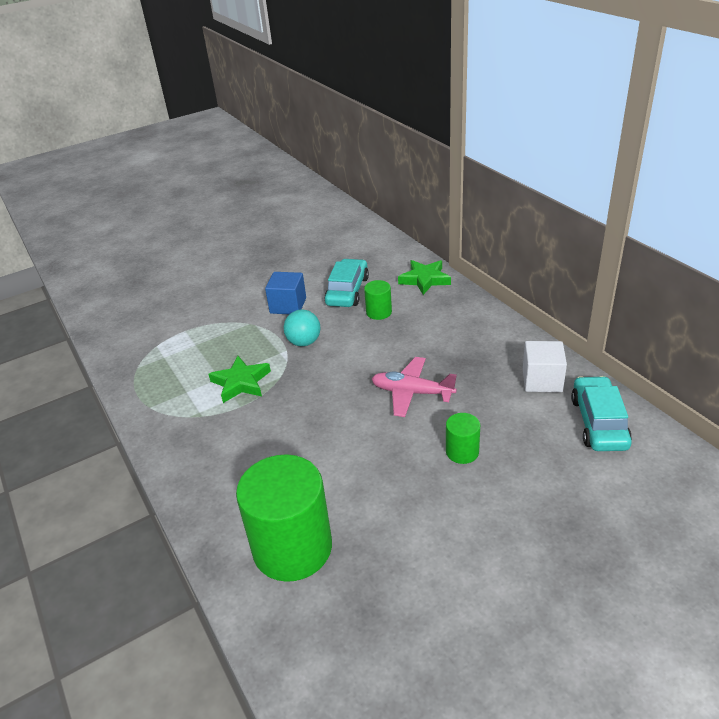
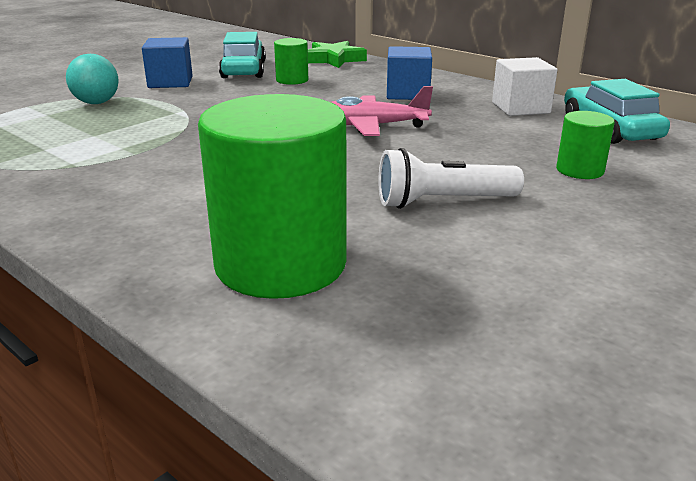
camera: 20 degrees left, 10 degrees down
green star [209,356,271,403] -> none
turquoise ball [284,310,320,346] -> turquoise ball moved to [66,54,119,104]
green cylinder [446,413,480,464] -> green cylinder moved to [556,111,615,179]
none -> white flashlight [378,148,524,209]
none -> blue cube [387,46,432,100]

